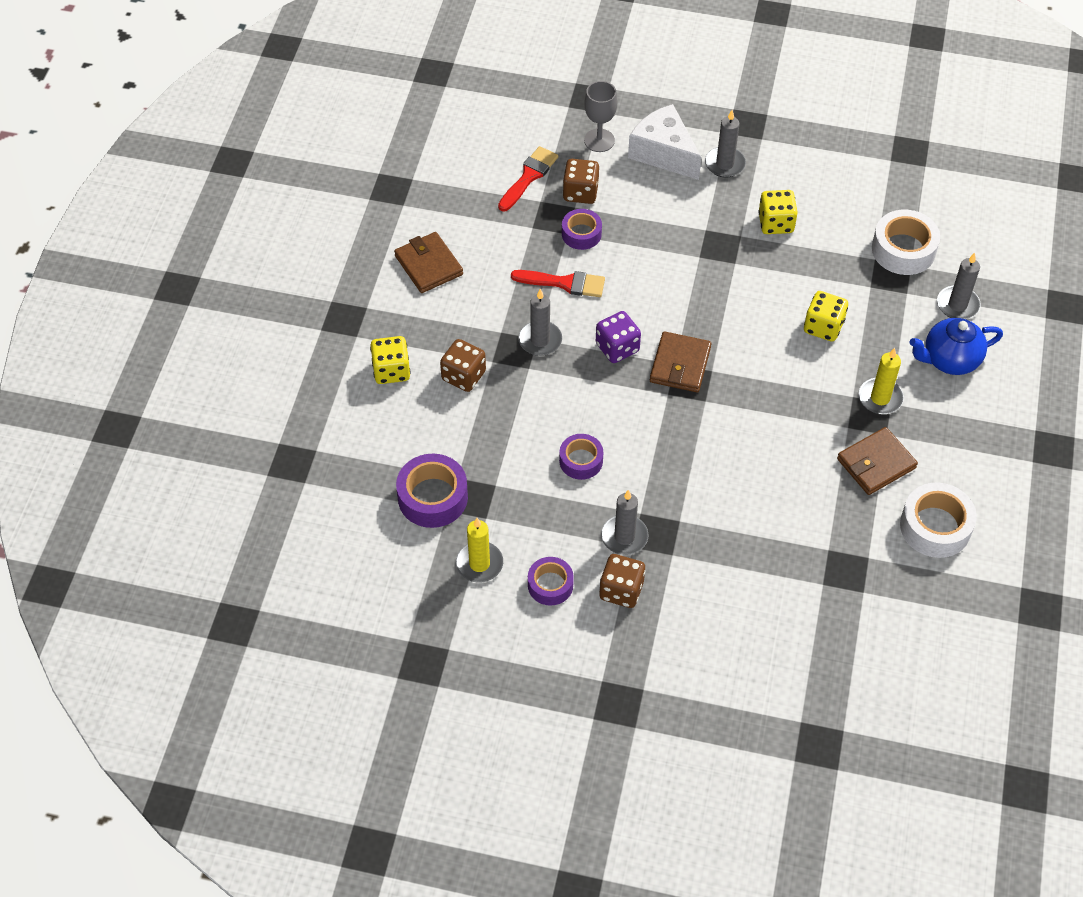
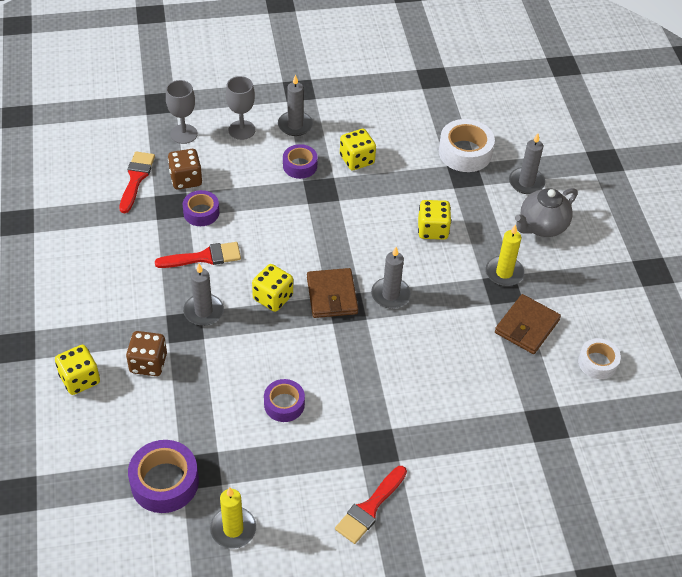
camera: 25 degrees left, 5 degrees down
brown wallet [394,232,463,293] -> none
purple tape [528,557,574,606] -> purple tape moved to [283,144,318,179]
purple dice [596,311,641,363] -> yellow dice [252,264,293,312]
brown dice [599,554,645,608] -> red brush [335,466,407,544]
grey candle [601,490,649,555] -> grey candle moved to [371,247,411,308]
white cheese [628,104,701,180] -> grey goblet [226,76,255,140]
white tape [900,483,977,558] -> white tape [578,338,621,379], size x0.63
blue teapot [909,318,1003,375] -> grey teapot [515,188,578,237]

